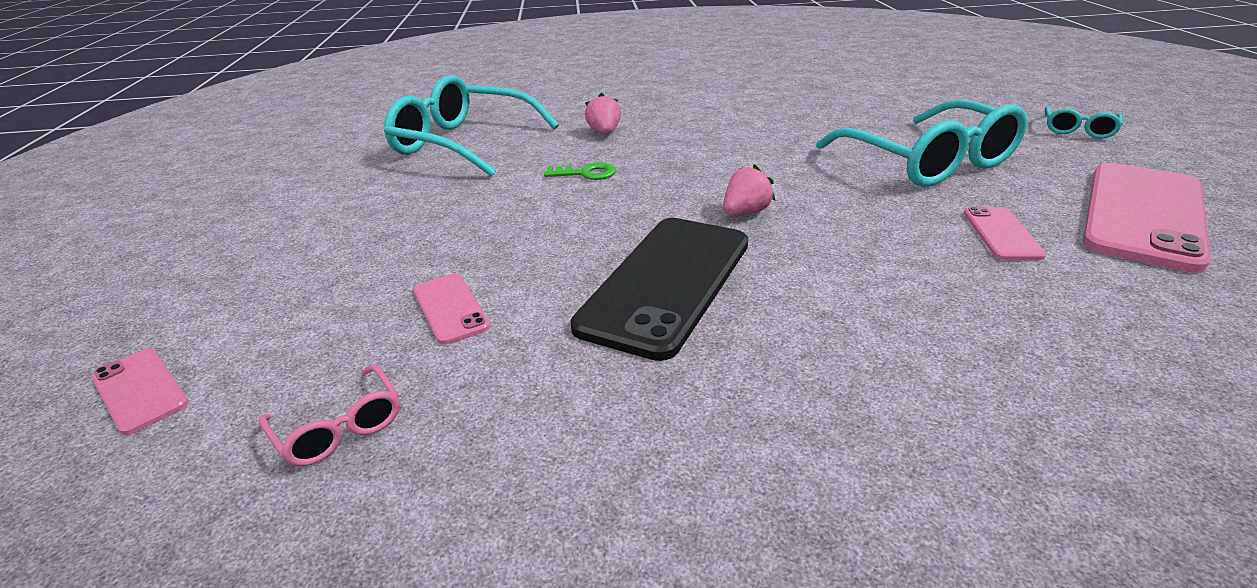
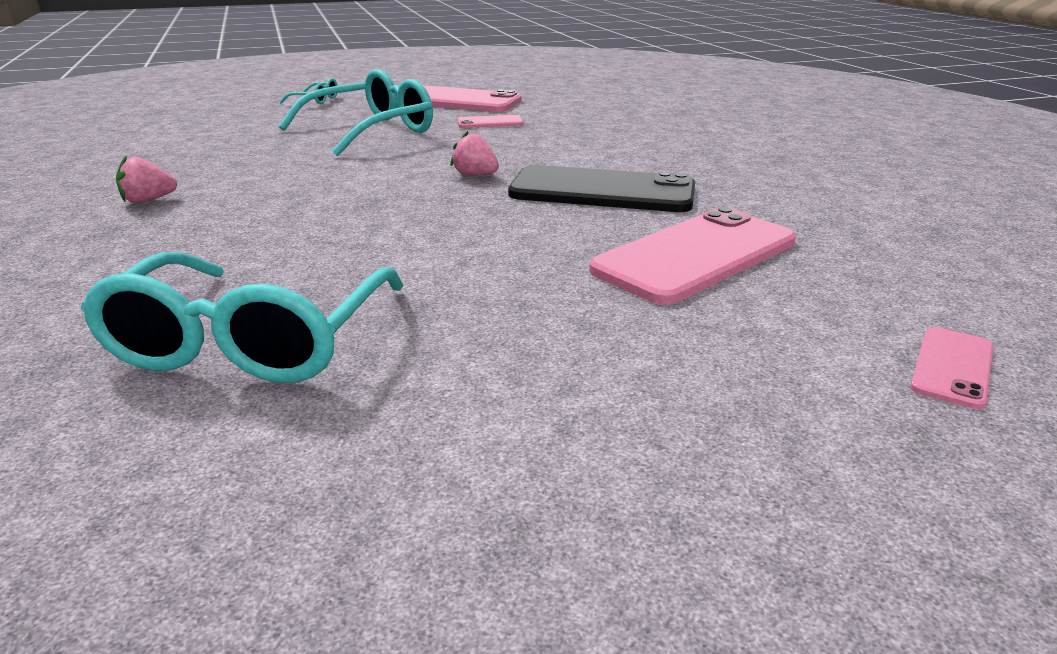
camera: 105 degrees left, 5 degrees down
pink glasses [259,365,400,466] -> none
pink phone [413,273,490,344] -> pink phone [589,207,796,305], size x2.12
green key [544,162,616,180] -> none
pink strawberry [585,93,621,134] -> pink strawberry moved to [116,155,177,203]

